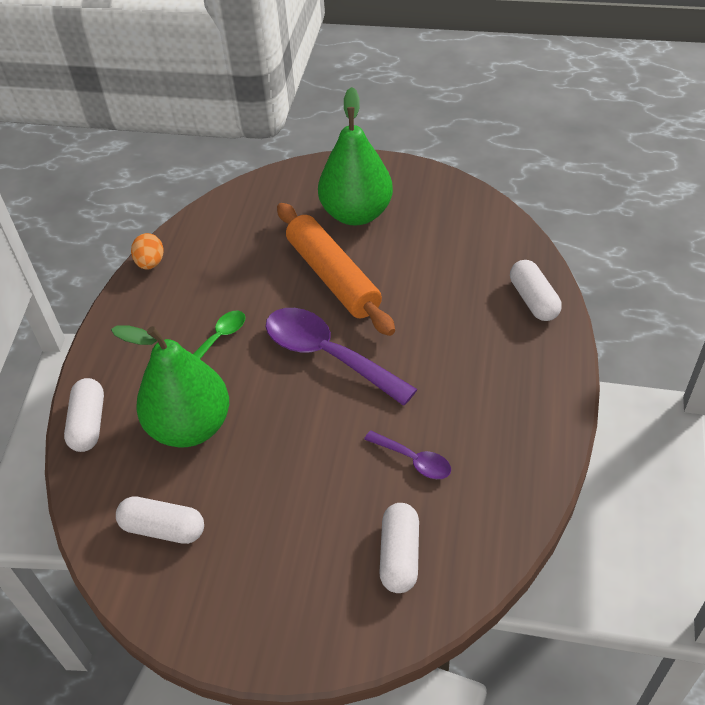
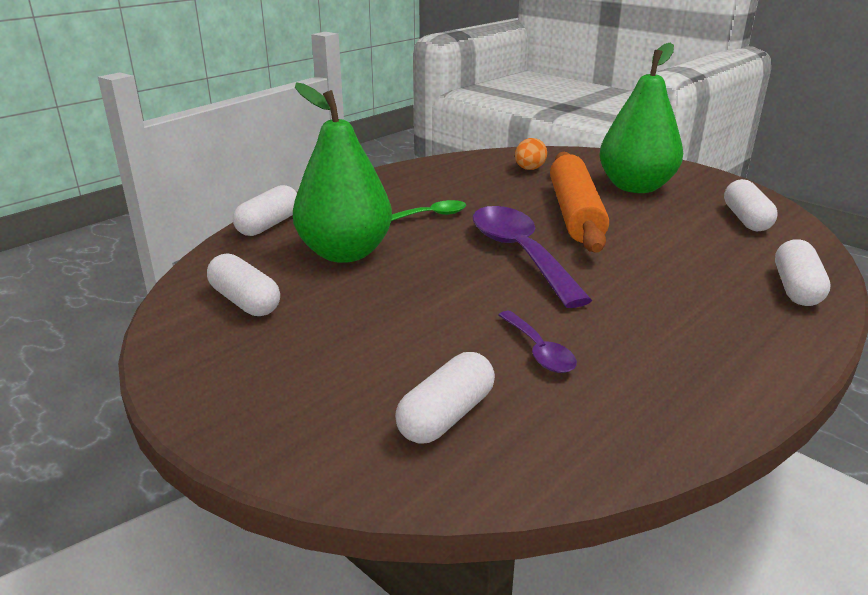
camera: 30 degrees right, 20 degrees down
orange egg [131,233,164,270] -> orange egg moved to [515,138,547,170]
none -> white capsule [724,179,778,231]

